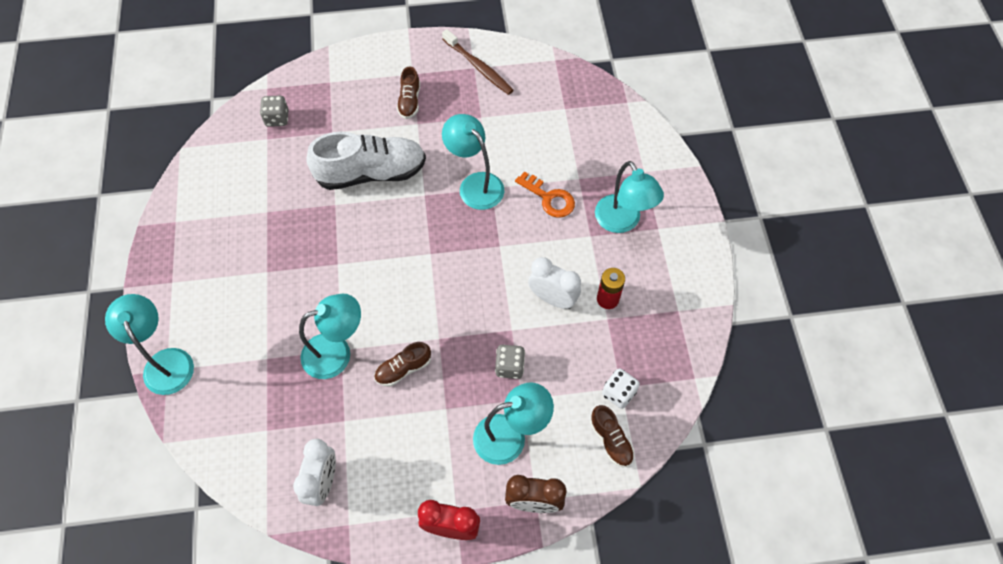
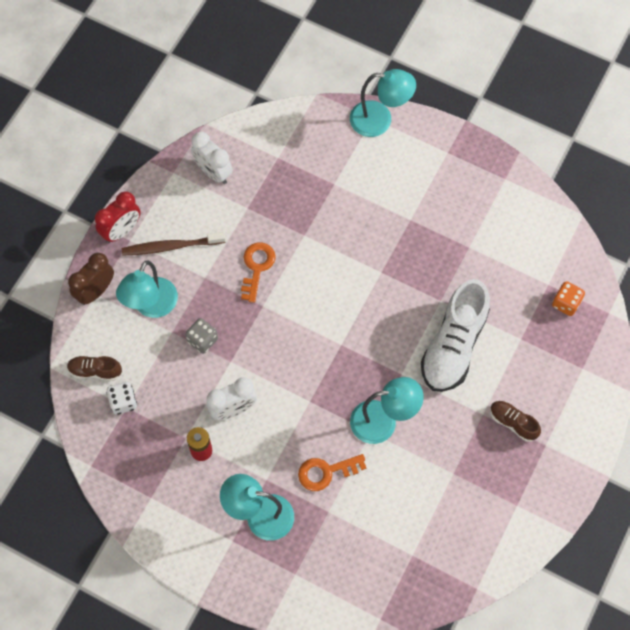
camera: 125 degrees right, 5 degrees up
grey dice [260,96,289,127] -> orange dice [552,281,585,316]
turquoise lamp [299,294,361,379] -> none
brown shoe [374,342,431,387] -> orange key [241,242,276,303]
brown toothbrush [442,29,514,95] -> brown toothbrush moved to [122,232,226,256]

